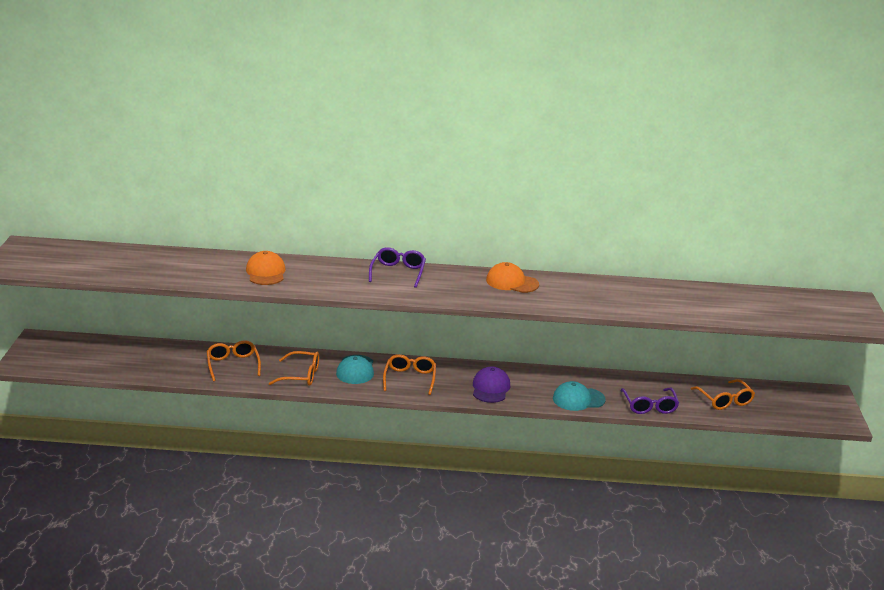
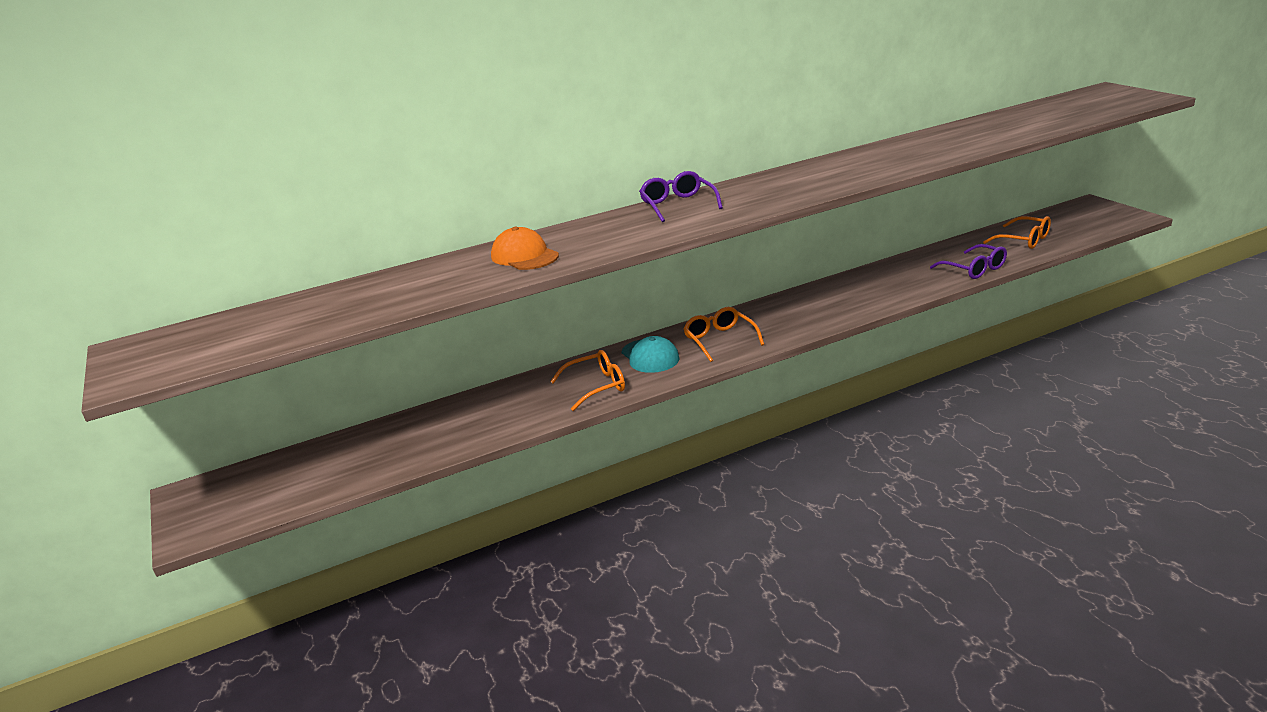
camera: 25 degrees left, 0 degrees up
orange glasses [207,341,261,382] -> none
purple cap [473,367,510,403] -> none
orange cap [486,262,539,293] -> none
turquoise cap [553,381,606,411] -> none

